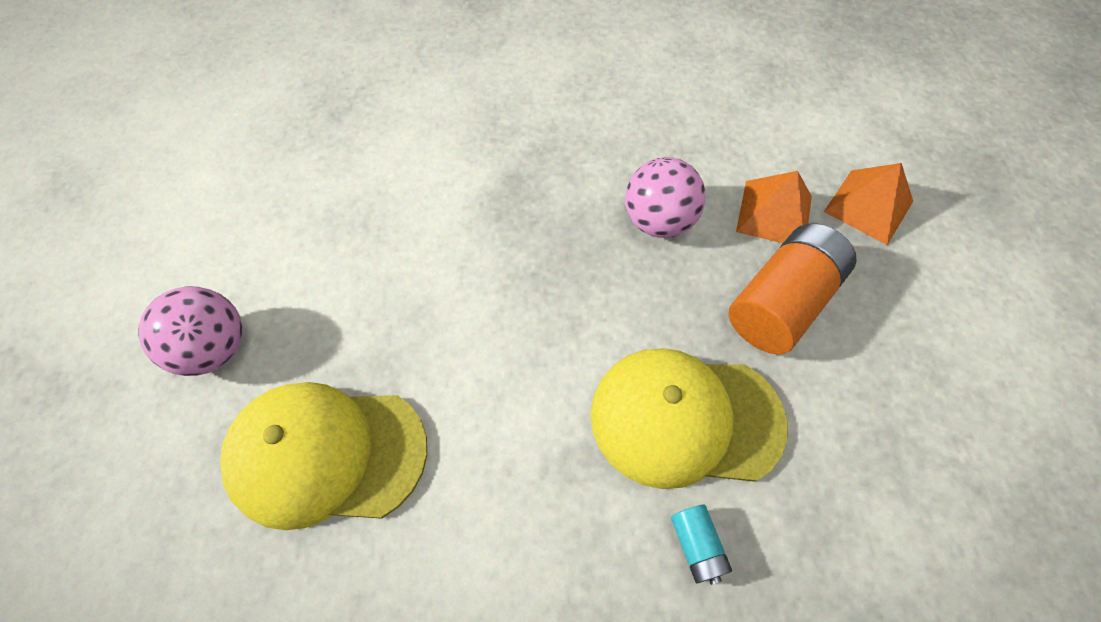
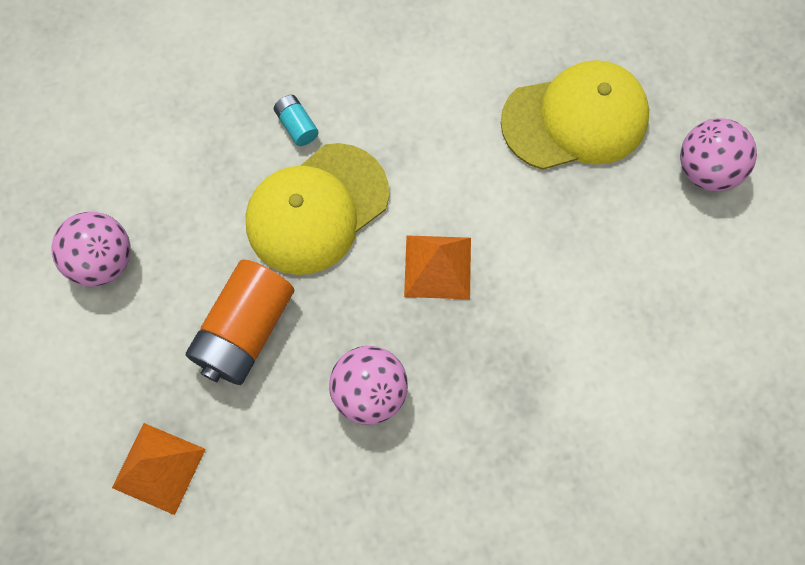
camera: 165 degrees right, 10 degrees up
yellow cap [591,348,788,489] -> yellow cap turned 150 degrees clockwise [246,143,389,275]
orange pyramid [736,171,812,243] -> orange pyramid moved to [404,235,471,299]
none -> pink ball [52,212,131,287]

